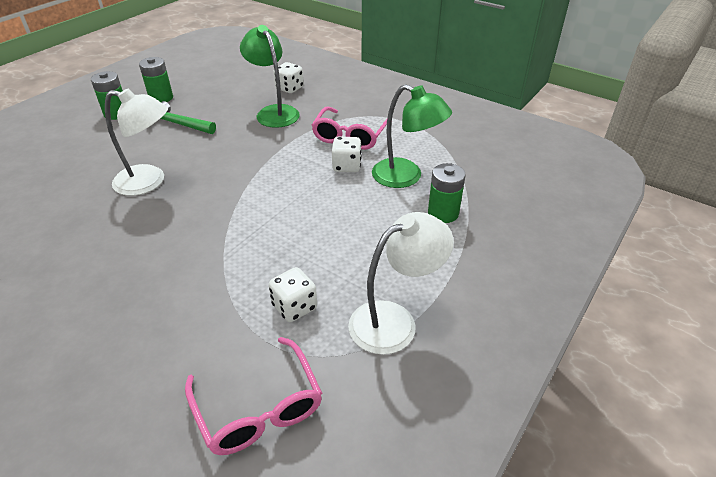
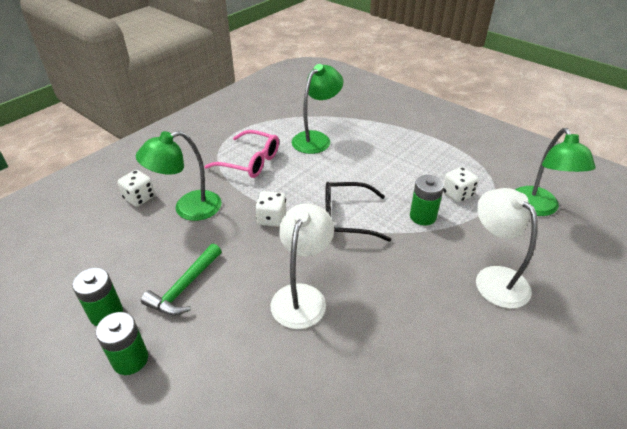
camera: 85 degrees left, 0 degrees up
pink glasses [185,337,322,455] -> green lamp [515,128,596,216]
white dice [332,137,362,172] -> white dice moved to [255,191,286,227]
white lamp [348,212,454,355] -> white lamp moved to [476,188,538,309]
green battery [428,163,466,223] -> green battery moved to [410,175,444,225]
none -> black glasses [325,182,392,242]

